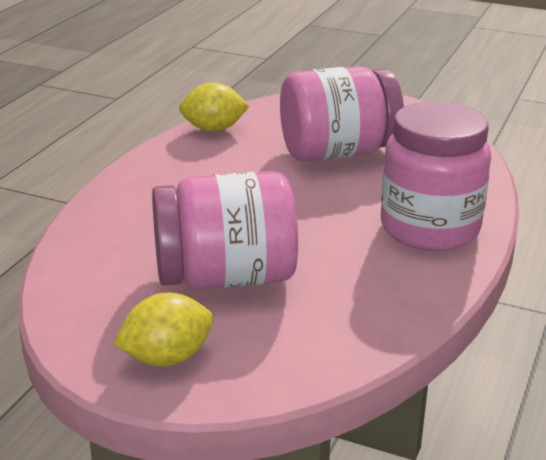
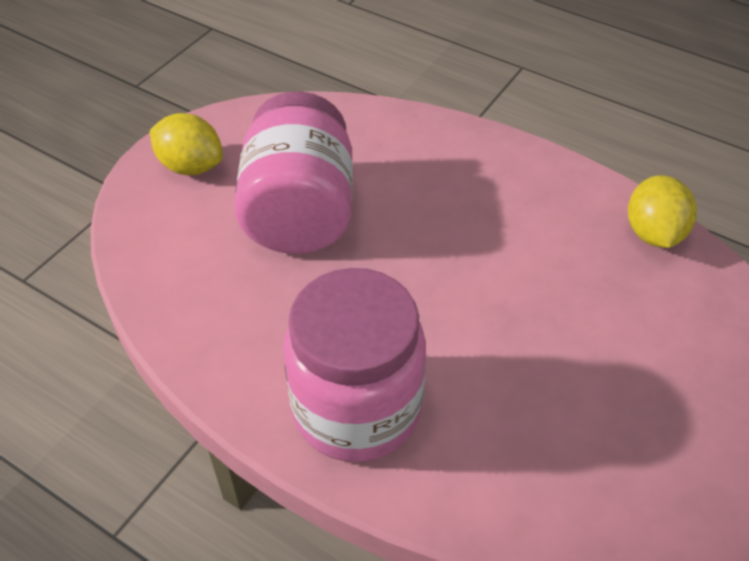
camera: 100 degrees right, 20 degrees up
yellow lemon [113,293,213,367] -> yellow lemon turned 45 degrees counterclockwise [150,113,223,175]
pink jar [280,66,404,161] -> none

